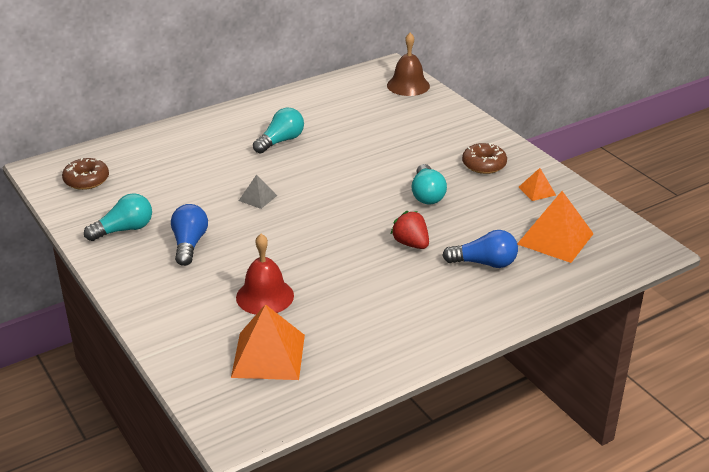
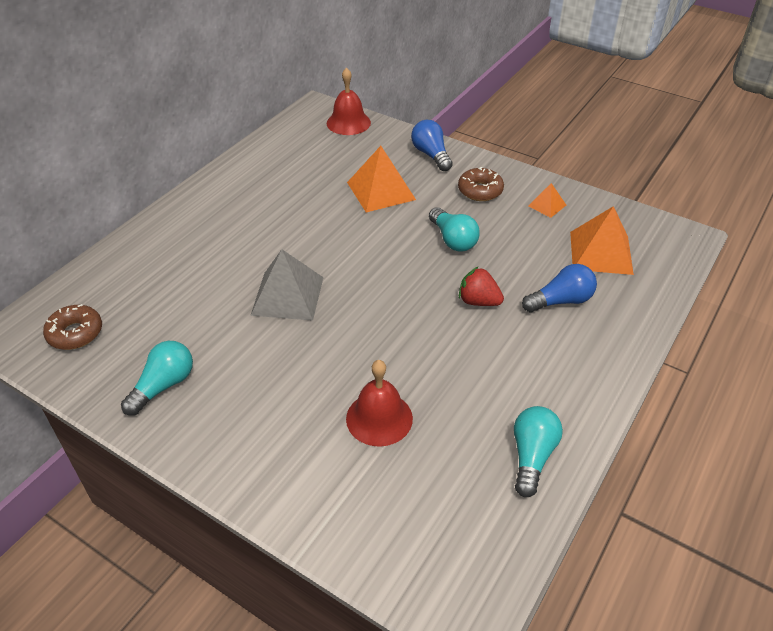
camera: 25 degrees left, 10 degrees up
blue light bulb [171,204,208,266] -> blue light bulb moved to [411,120,453,171]
orange pyramid [231,304,305,380] -> orange pyramid moved to [347,146,416,212]
grey pyramid [239,175,277,209] -> grey pyramid [251,249,324,321], size x1.96
turquoise light bulb [253,108,304,154] -> turquoise light bulb moved to [514,406,563,497]
brown bell [387,33,430,96] -> red bell [327,68,371,135]

